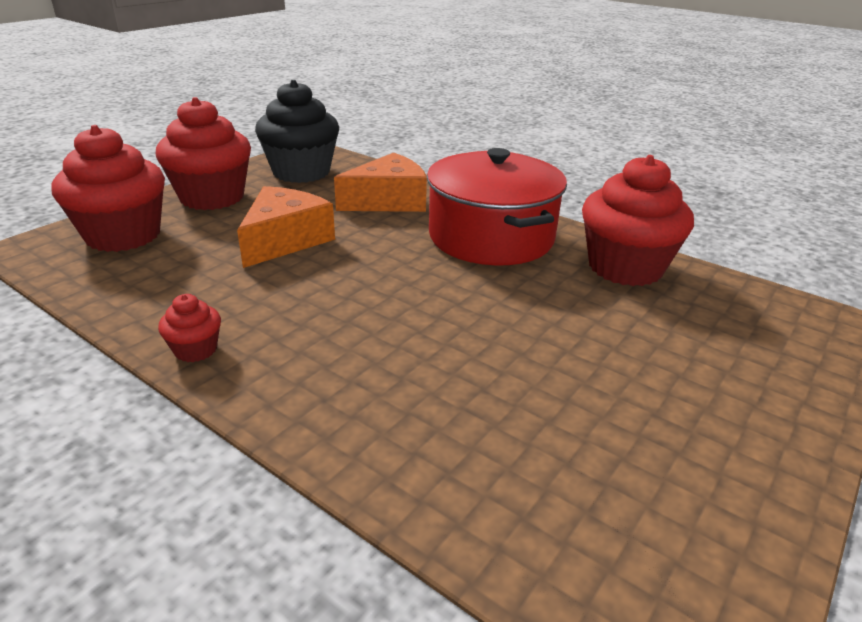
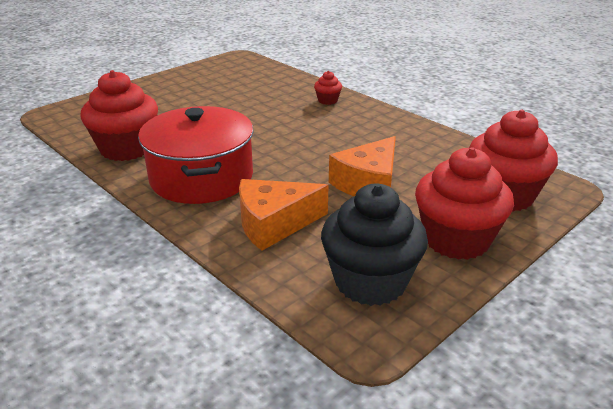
camera: 170 degrees left, 0 degrees up
red cupcake [158,294,221,362] -> red cupcake moved to [314,71,342,105]

